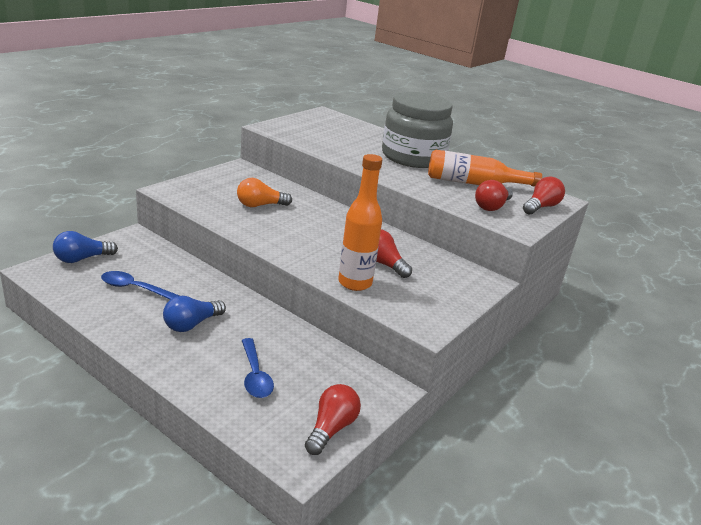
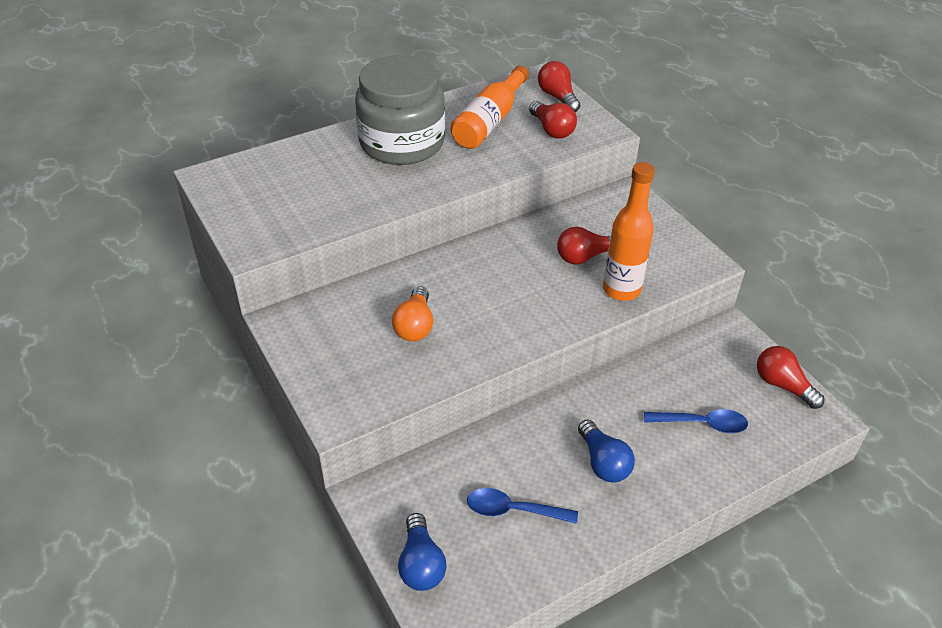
camera: 65 degrees left, 15 degrees up
blue spoon [101,271,180,300] -> blue spoon turned 60 degrees clockwise [467,488,578,524]

